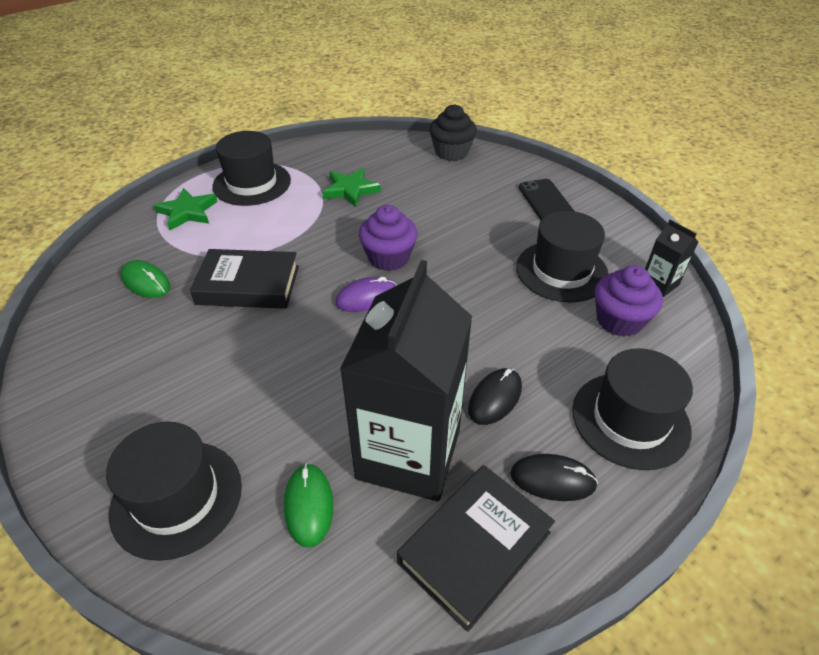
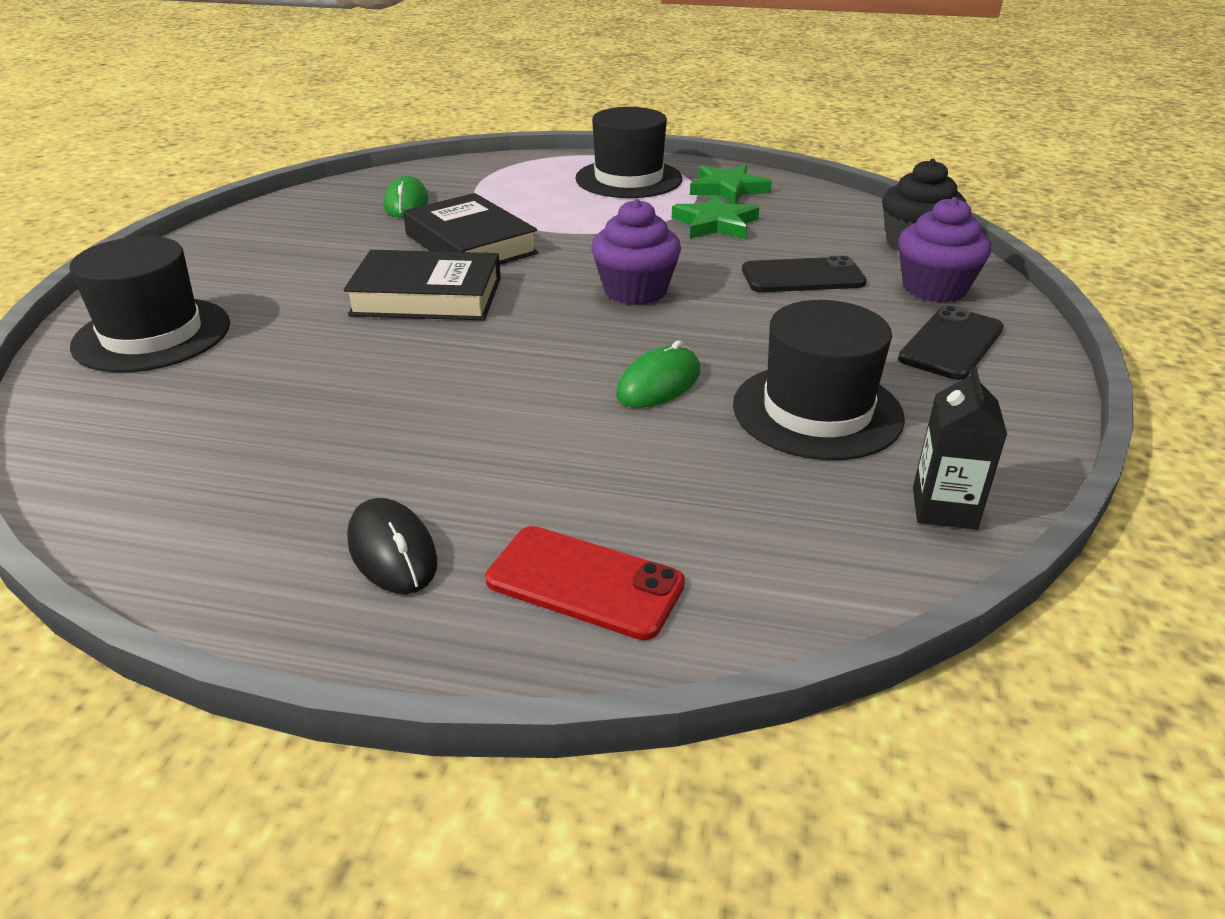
camera: 50 degrees right, 10 degrees down
green star [154,188,218,230] -> green star moved to [690,164,772,204]
green mouse [284,463,333,547] -> green mouse moved to [616,340,700,408]
purple mouse [335,277,397,312] -> none
black carton [340,260,472,501] -> none
black book [397,465,555,632] -> black book moved to [343,250,501,320]
black mouse [468,368,522,425] -> none
black hat [572,348,693,470] -> red phone [485,526,685,640]
purple cupcake [595,265,663,337] -> purple cupcake moved to [898,197,991,303]
none -> black phone [742,256,867,292]

